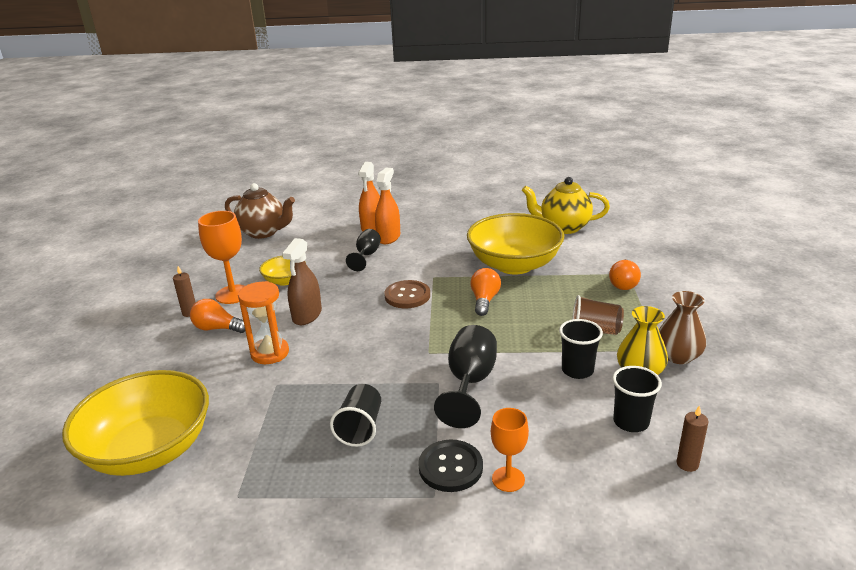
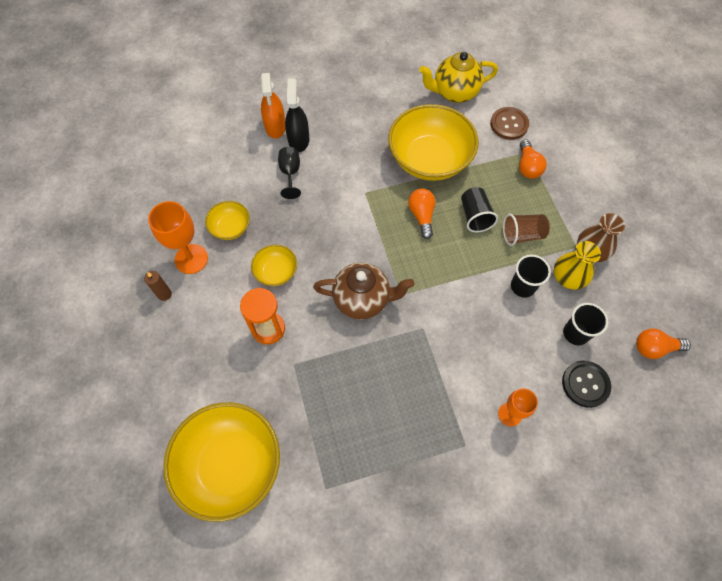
camera: 20 degrees left, 35 degrees up
orange light bulb [190,299,245,333] -> orange light bulb moved to [636,329,691,359]
brown teapot [225,183,295,239] -> brown teapot moved to [313,263,414,320]
brown spray bottle [282,238,322,325] -> yellow bowl [251,245,297,286]
black cup [330,384,381,447] -> black cup moved to [461,187,498,232]
orange spray bottle [375,168,400,244] -> black spray bottle [285,79,309,152]
brown button [384,280,430,308] -> brown button moved to [490,107,529,140]
black button [418,439,483,492] -> black button moved to [562,361,611,408]
black goblet [434,325,497,428] -> none
brown candle [677,405,708,472] -> none

